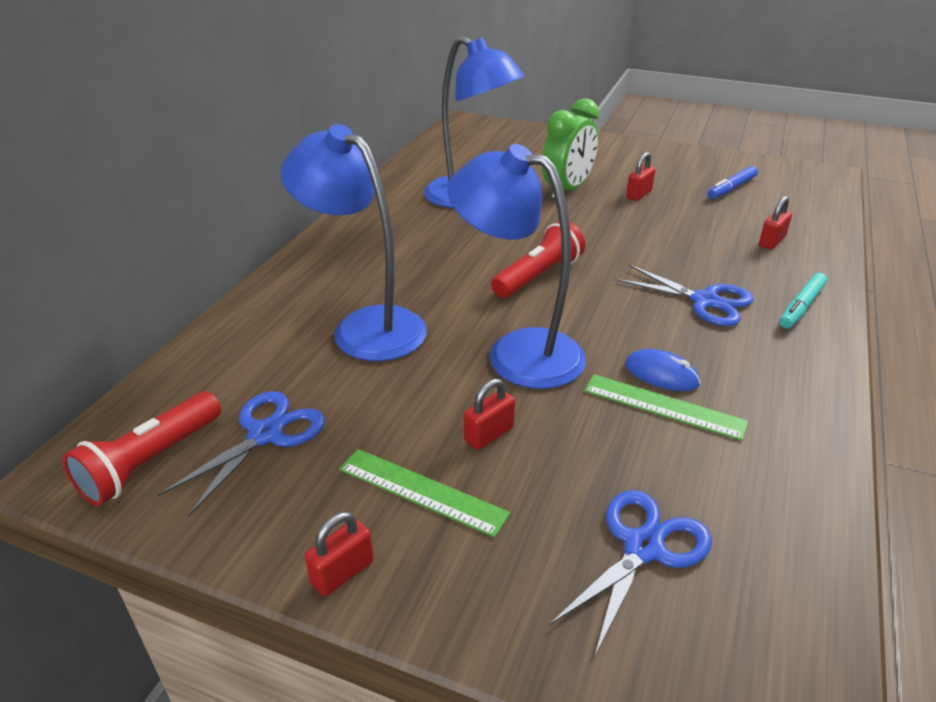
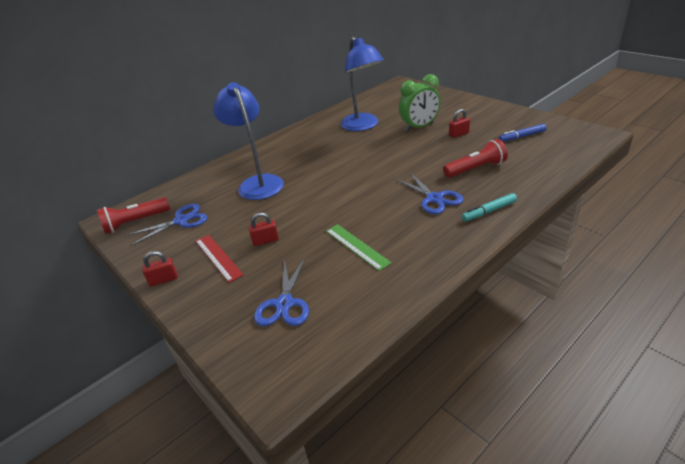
camera: 30 degrees right, 0 degrees up
green ruler [339,449,510,537] -> red ruler [196,235,244,283]
blue lamp [447,144,586,389] -> none
red flashlight [491,221,585,298] -> red flashlight moved to [443,139,508,178]
blue scissors [549,490,712,658] -> blue scissors turned 120 degrees clockwise [254,258,309,326]
blue mouse [625,349,700,391] -> none
red padlock [759,196,792,250] -> none

